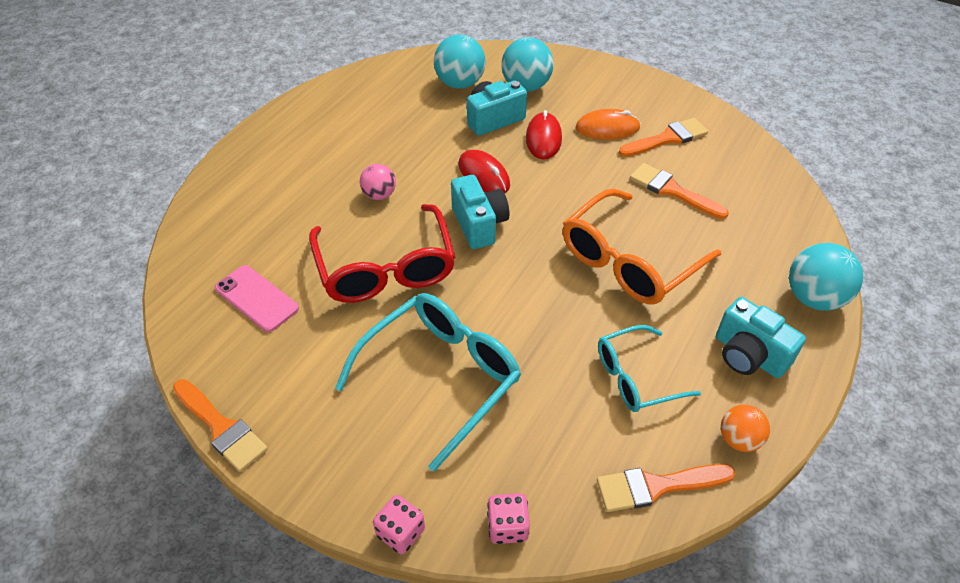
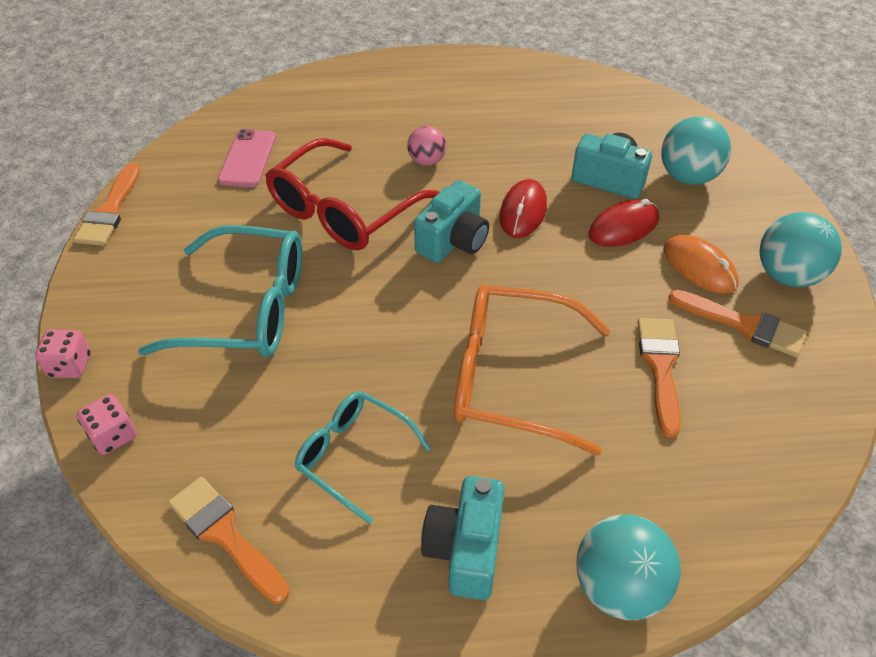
camera: 55 degrees right, 0 degrees up
turquoise ball [434,34,485,89] -> turquoise ball moved to [759,212,842,287]
orange ball [721,404,770,452] -> none

